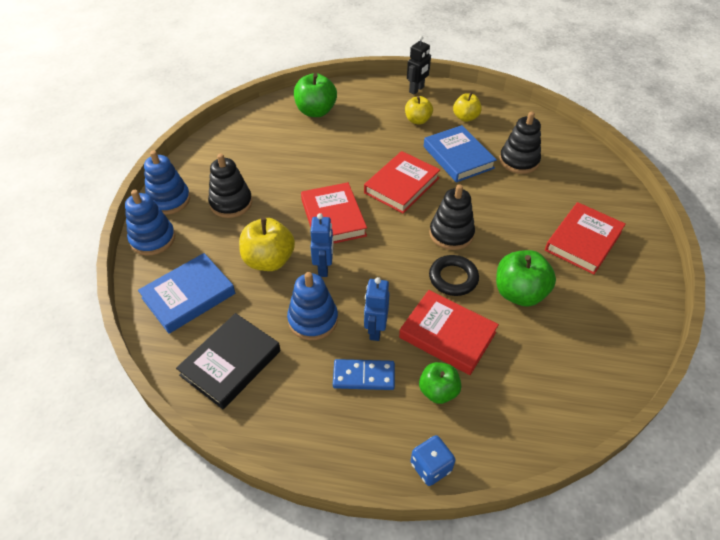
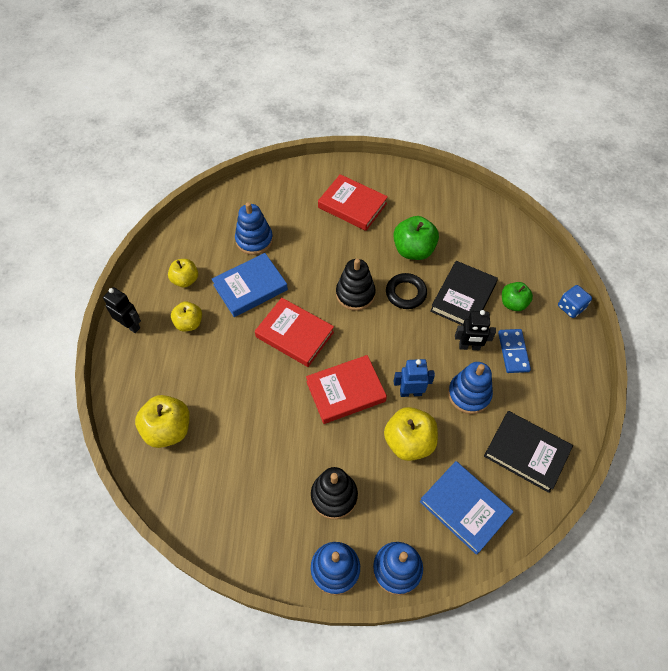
camera: 95 degrees left, 10 degrees up
green apple [294,73,337,117] -> yellow apple [135,395,190,448]
blue robot [364,277,390,341] -> black robot [455,310,496,350]
red book [399,290,499,375] -> black book [430,261,498,326]
black stacking toy [499,112,541,174] -> blue stacking toy [235,202,273,255]

